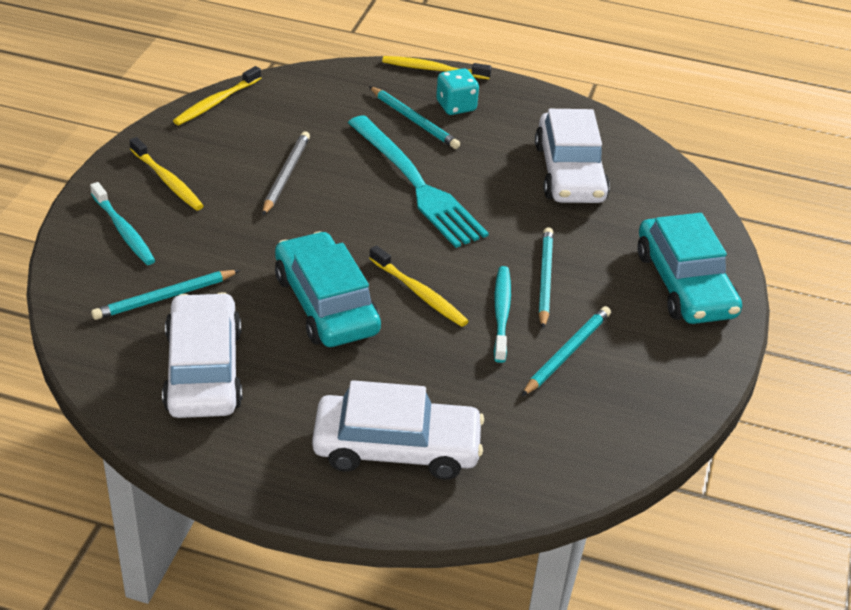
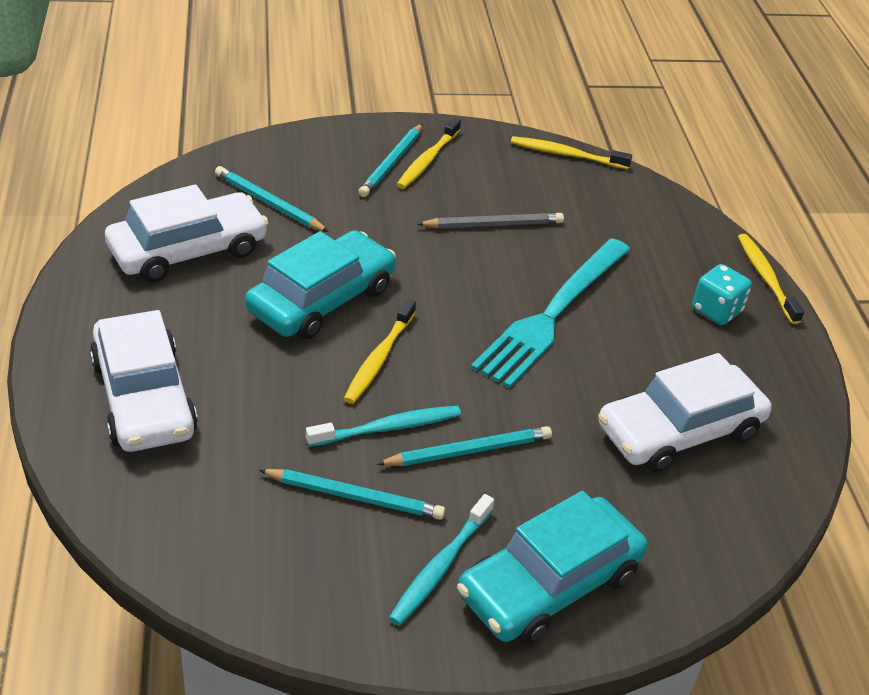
camera: 65 degrees right, 0 degrees up
turquoise toothbrush [90,182,155,265] -> turquoise toothbrush moved to [389,494,494,626]
turquoise pencil [369,86,460,149] -> turquoise pencil moved to [359,123,423,197]

